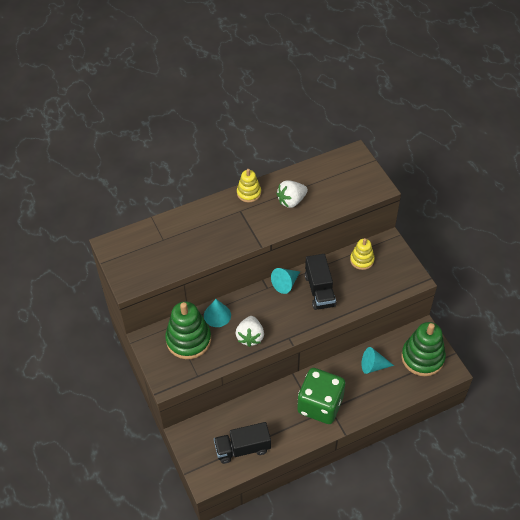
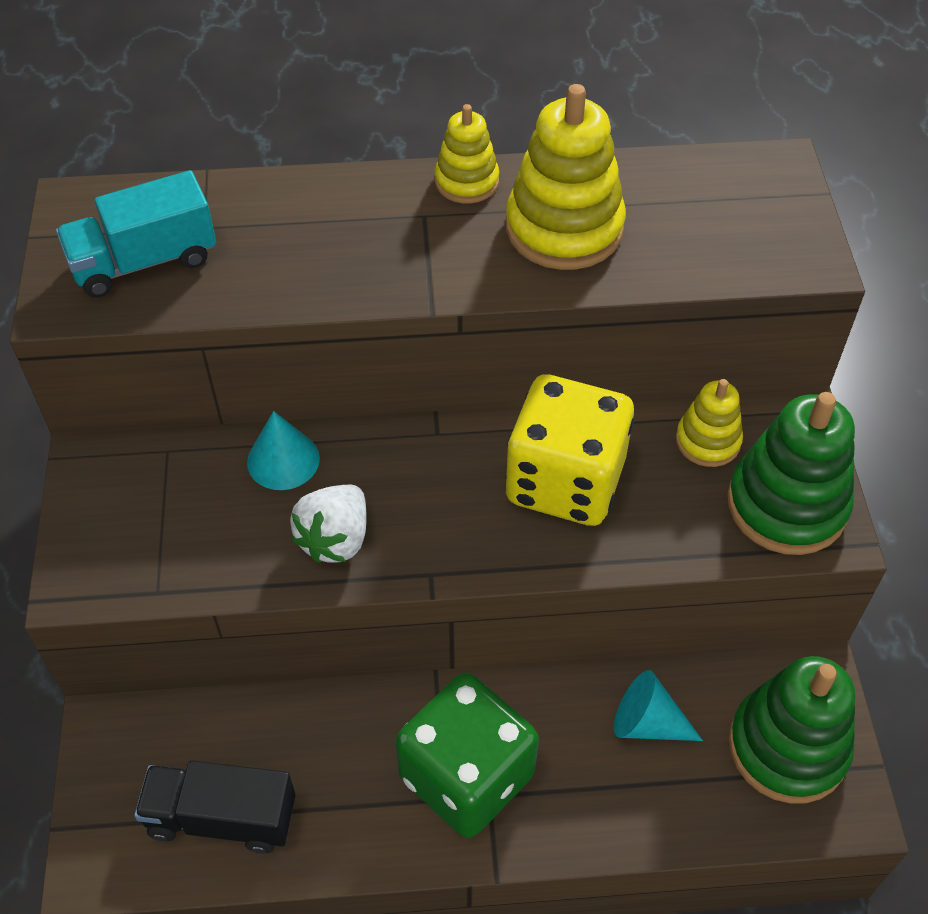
camera: 20 degrees right, 0 degrees up
green stacking toy [165,301,211,359] -> green stacking toy moved to [727,392,855,555]
turquoise cone [271,268,300,294] -> none
white strawberry [276,180,308,208] -> yellow stacking toy [506,84,626,270]
black truck [305,254,336,310] -> yellow dice [506,374,634,526]
none -> turquoise truck [56,170,216,298]

